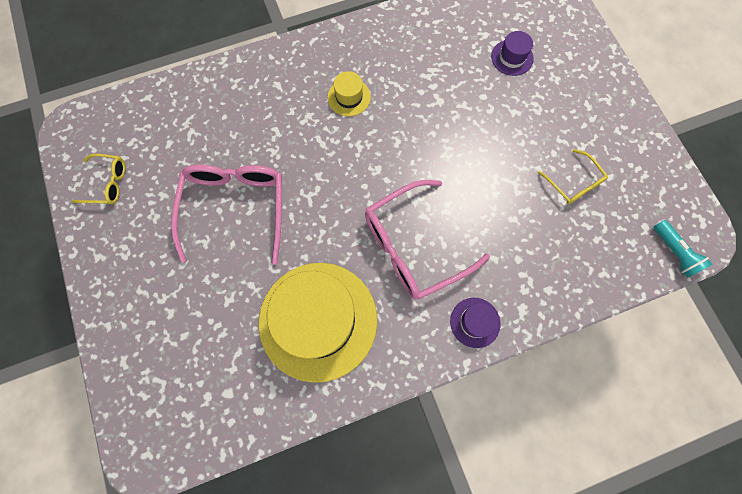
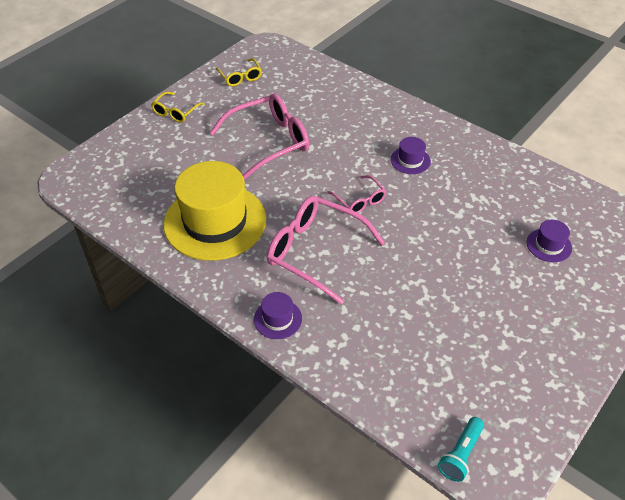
camera: 60 degrees right, 25 degrees down
yellow hat [328,71,371,116] -> purple hat [391,137,431,174]
yellow glasses [538,149,608,204] -> yellow glasses moved to [151,92,204,123]
none -> pink glasses [327,175,387,213]

